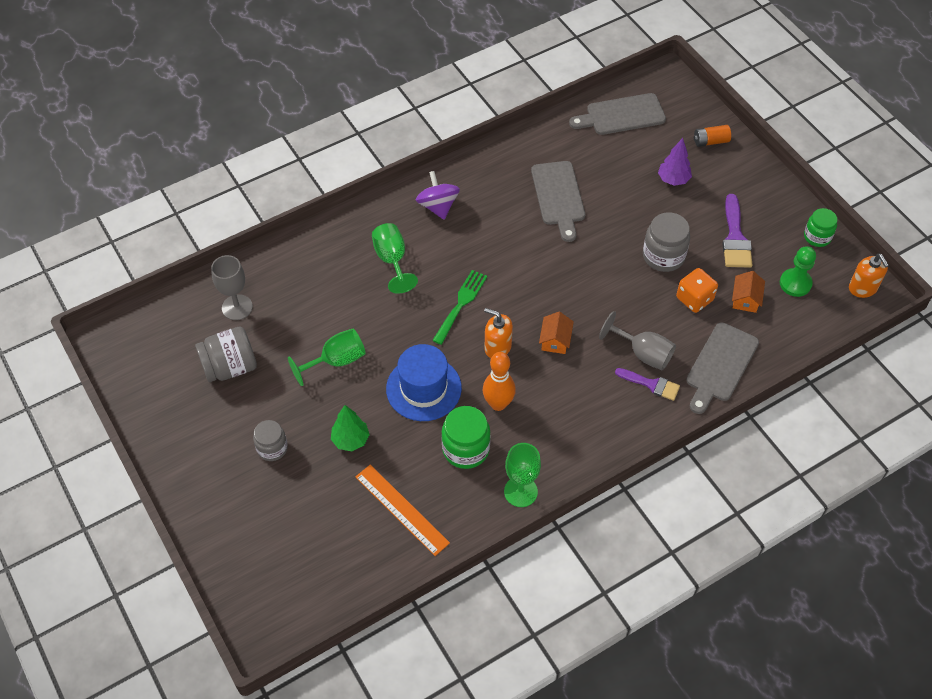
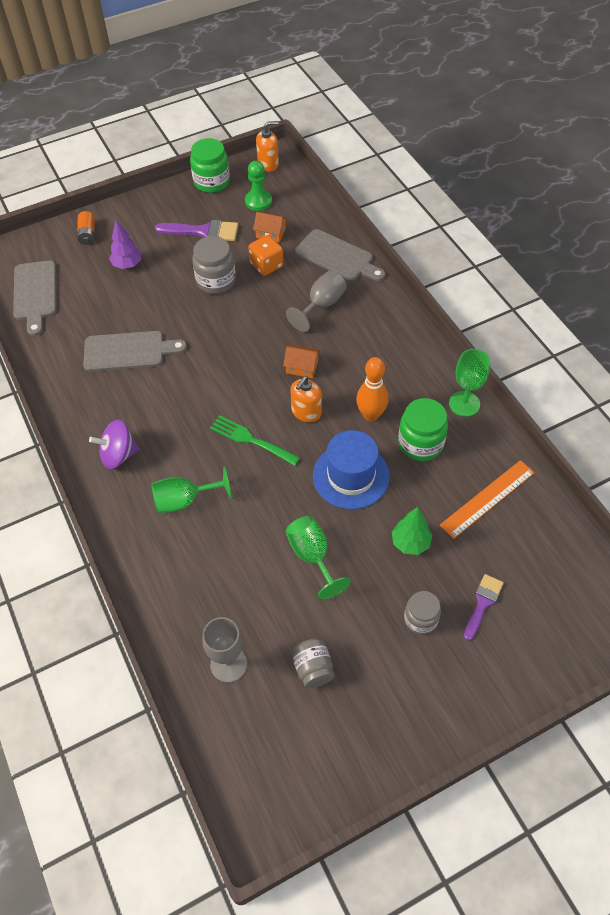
camera: 85 degrees left, 0 degrees up
grey jar [195,326,257,382] -> grey jar [291,638,334,688], size x0.66
purple brush [615,368,680,401] -> purple brush moved to [464,574,504,641]
green jar [804,208,837,247] -> green jar [190,138,230,193], size x1.52

